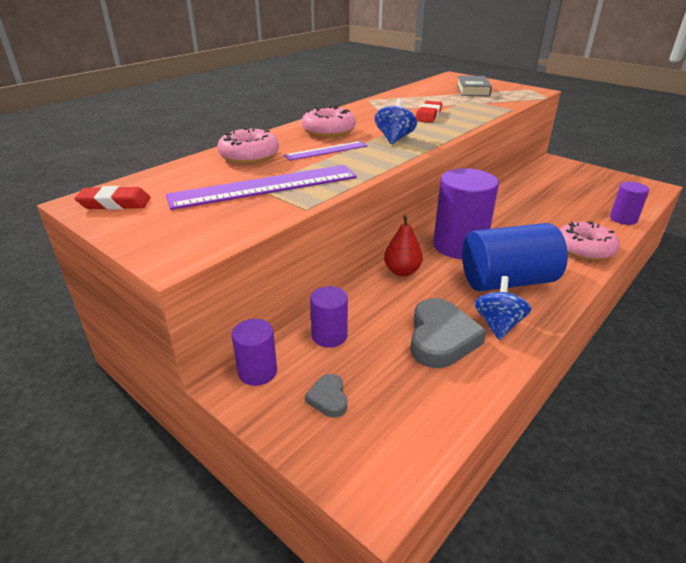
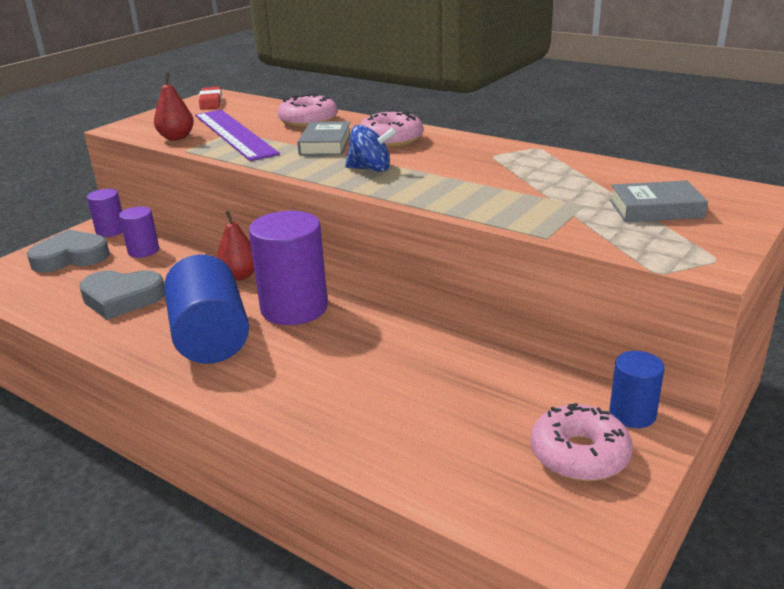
camera: 85 degrees right, 5 degrees down
purple ruler [284,141,368,161] -> grey book [297,121,351,156]
grey heart [305,374,347,418] -> grey heart [27,229,110,273], size x2.02
red eraser [416,101,442,123] -> none
blue spinning top [474,276,531,340] -> none
pink donut [560,221,620,261] -> pink donut moved to [531,403,633,481]
purple cylinder [610,182,649,225] -> none
none -> red pear [154,72,194,140]
none -> blue cylinder [610,351,665,428]

